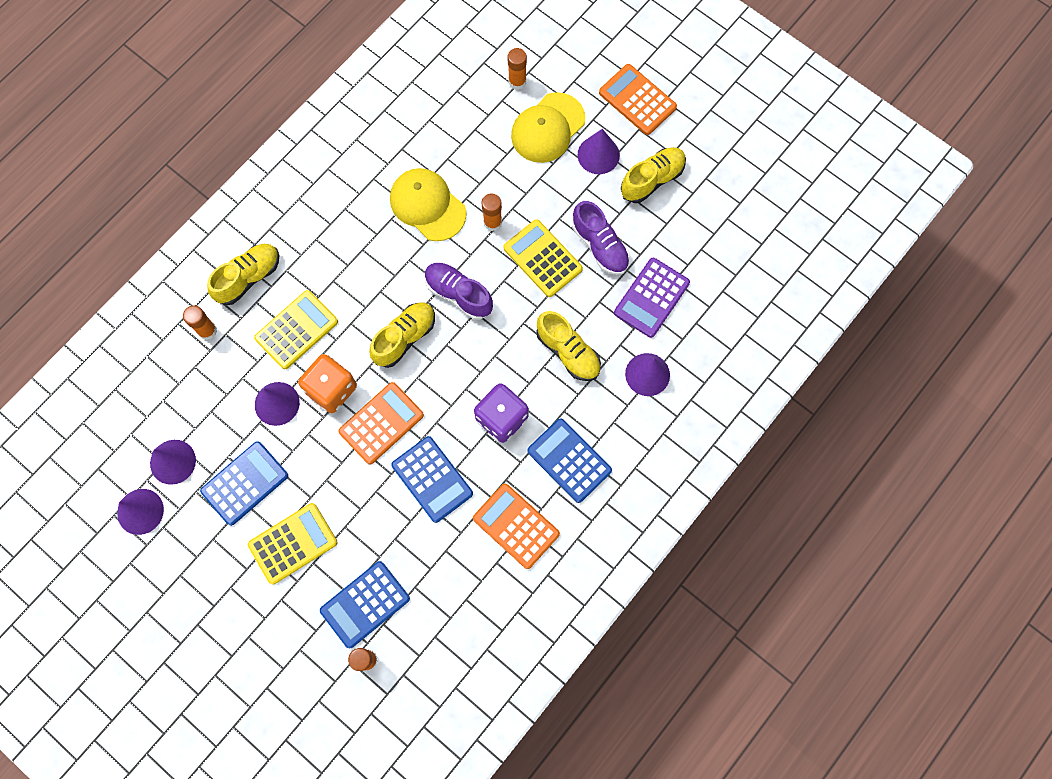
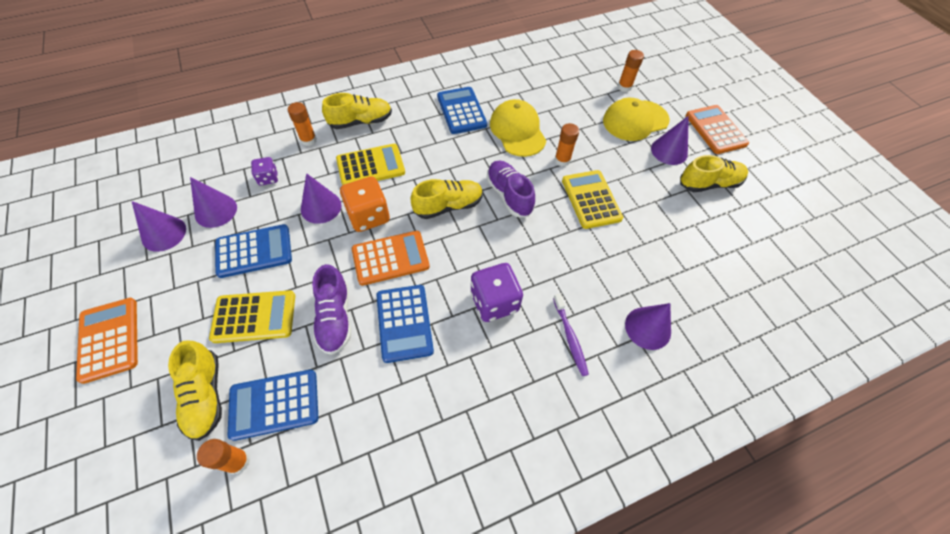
camera: 25 degrees right, 15 degrees down
orange calculator [473,484,560,569] -> orange calculator moved to [76,298,138,384]
blue calculator [527,418,612,503] -> blue calculator moved to [437,87,487,134]
yellow shoe [536,311,601,381] -> yellow shoe moved to [168,341,222,441]
purple shoe [572,201,630,275] -> purple shoe moved to [312,264,351,355]
purple calculator [614,258,690,338] -> none
none -> purple dice [251,157,278,185]
none -> purple toothbrush [553,294,589,376]

